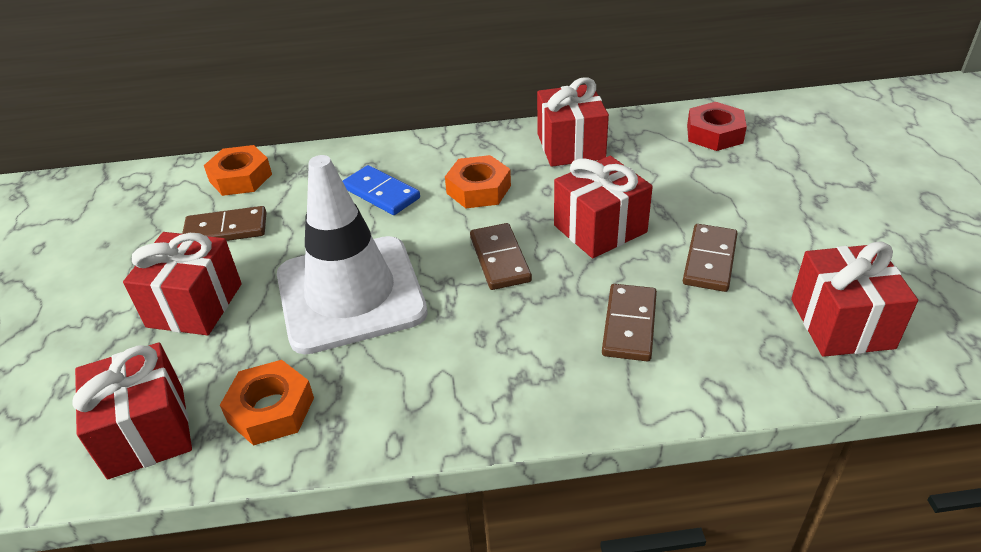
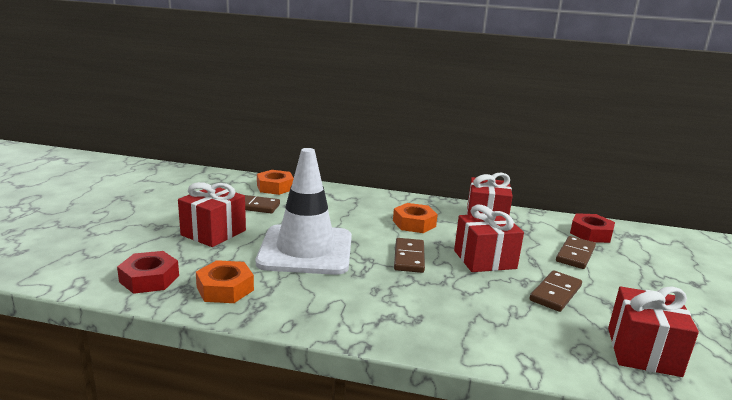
camera: 15 degrees right, 20 degrees down
red gift [72,342,192,479] -> red nut [117,251,179,294]
blue domino [343,165,420,215] -> none
brown domino [602,284,657,361] -> brown domino moved to [556,236,596,269]

